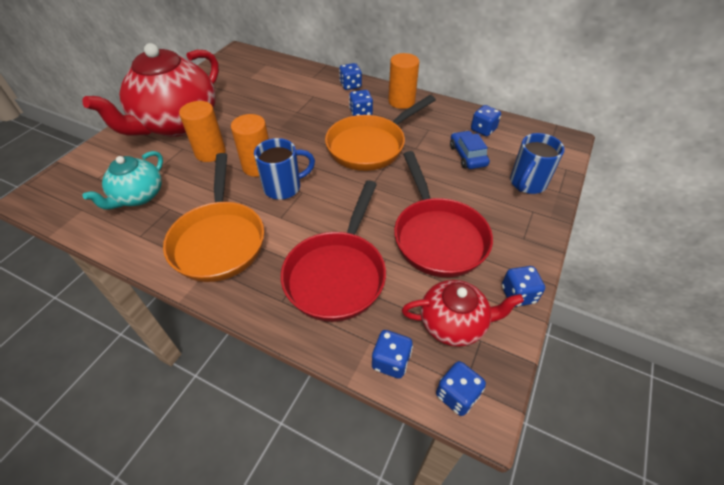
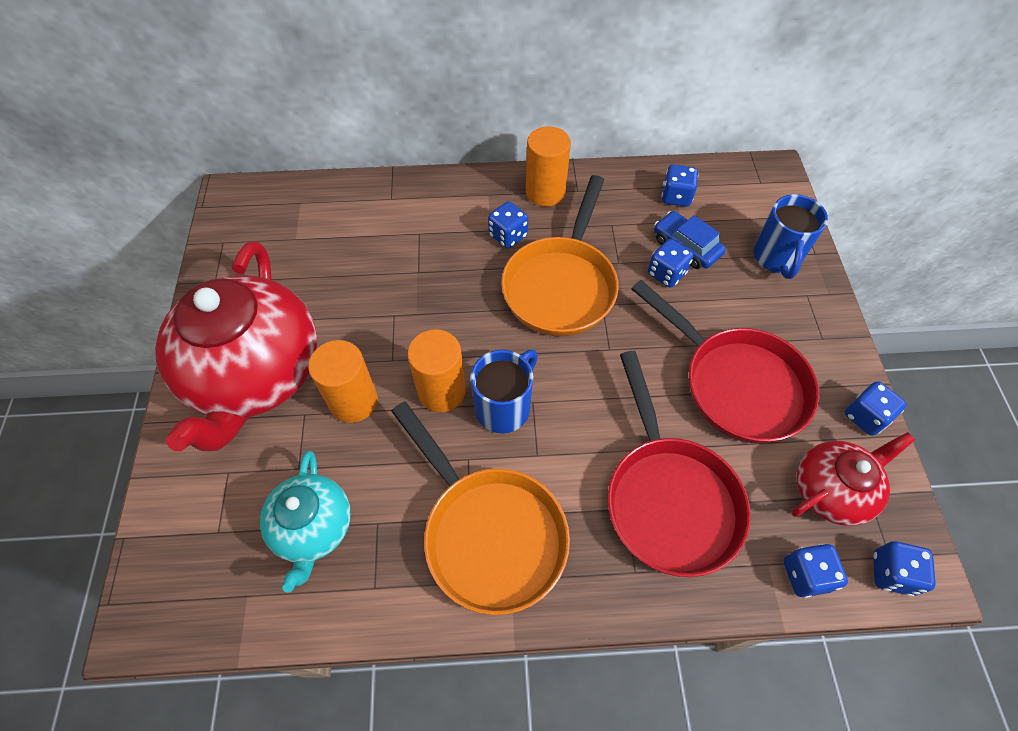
camera: 30 degrees left, 10 degrees up
blue dice [339,63,362,90] -> blue dice moved to [648,239,693,288]

